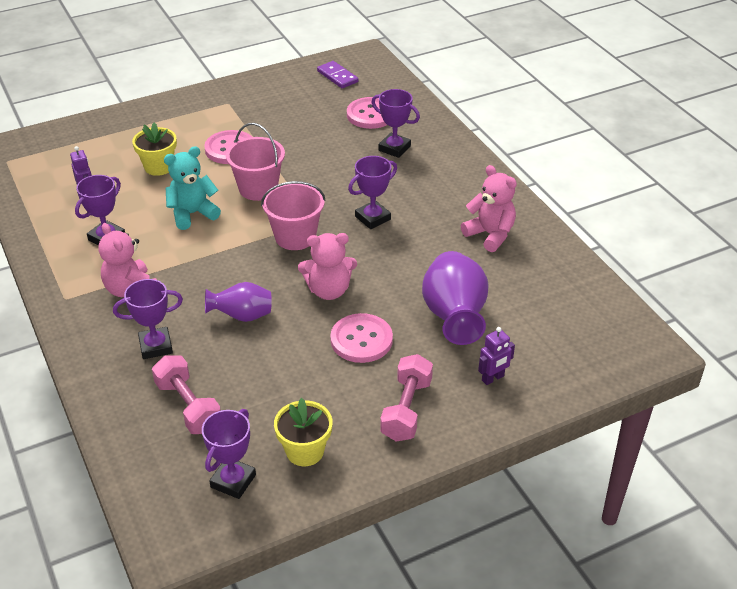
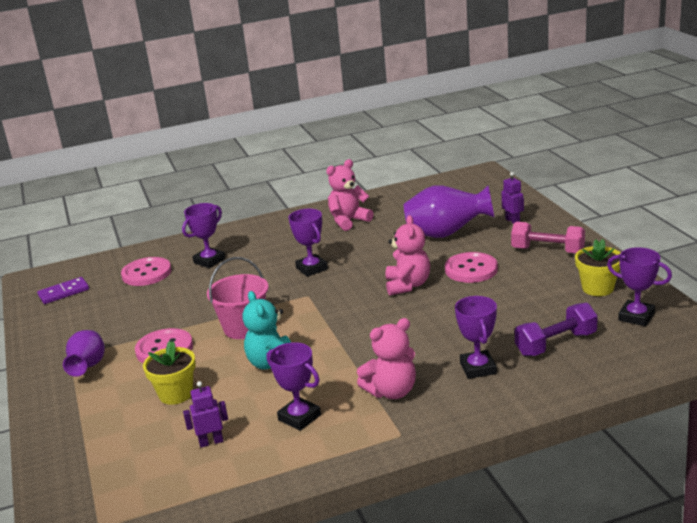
camera: 80 degrees left, 15 degrees down
pink dumbbell [152,355,221,434] -> purple dumbbell [515,303,598,356]
purple vase [205,282,272,322] -> purple vase moved to [63,330,105,377]
pink bucket [261,181,326,250] -> none

